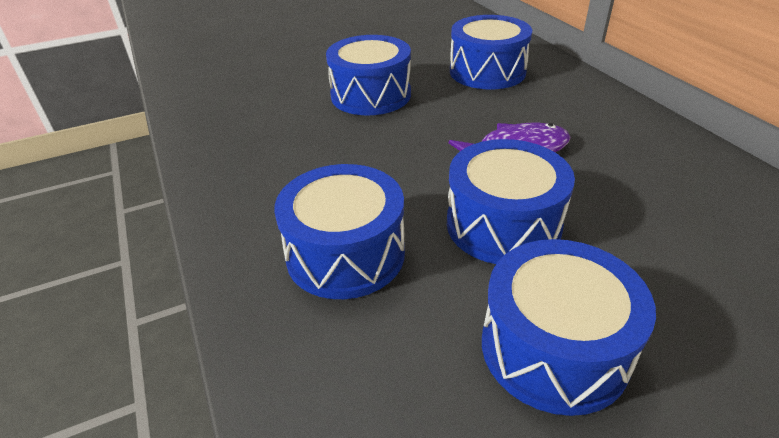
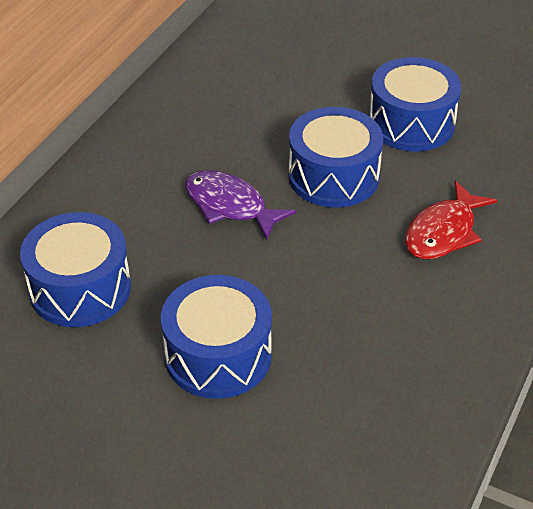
camera: 130 degrees left, 5 degrees up
blue drum [274,164,405,299] -> red fish [405,181,497,259]

